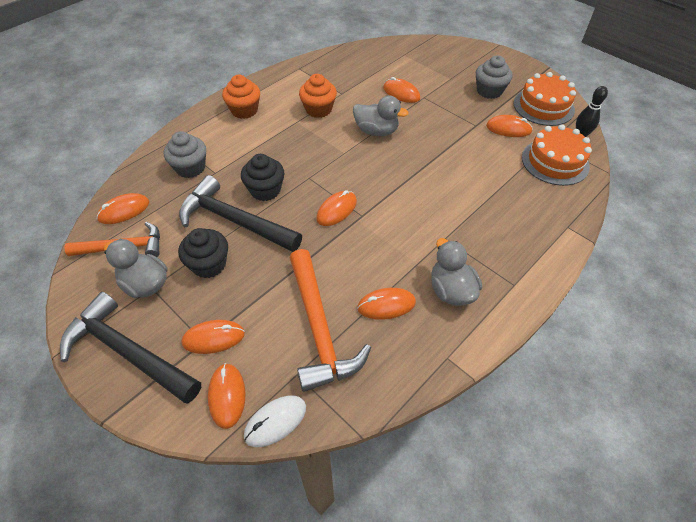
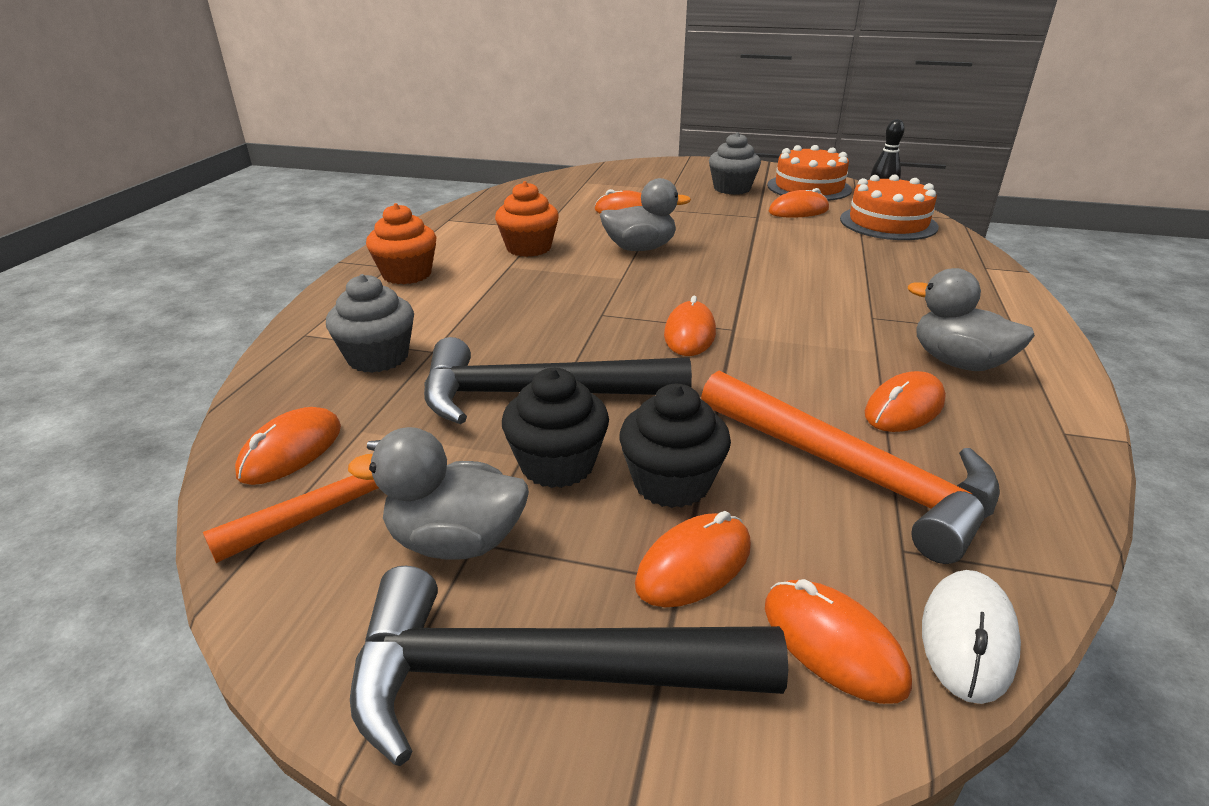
camera: 30 degrees left, 20 degrees down
black cupcake [241,154,284,201] -> black cupcake moved to [619,384,731,508]

